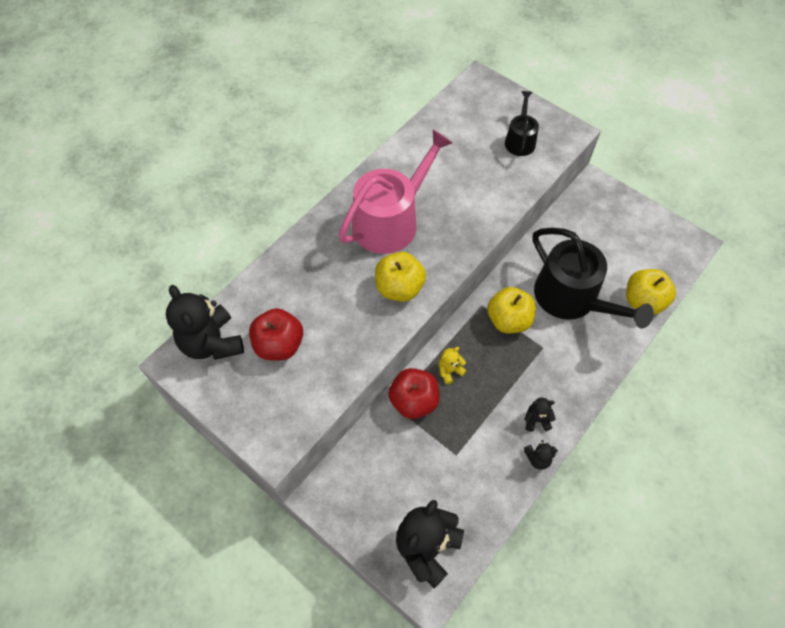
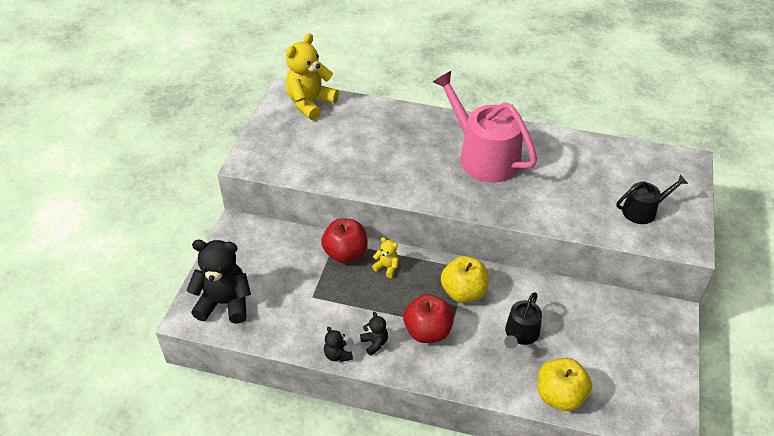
camera: 65 degrees right, 15 degrees down
black teddy bear [166,285,244,360] -> yellow teddy bear [286,33,339,120]
red apple [249,308,303,361] -> red apple moved to [403,294,453,343]
pink watering can [338,130,453,254] -> pink watering can turned 150 degrees counterclockwise [433,71,537,183]
yellow apple [375,252,426,302] -> none
black watering can [532,228,654,329] -> black watering can [504,292,542,349], size x0.52

